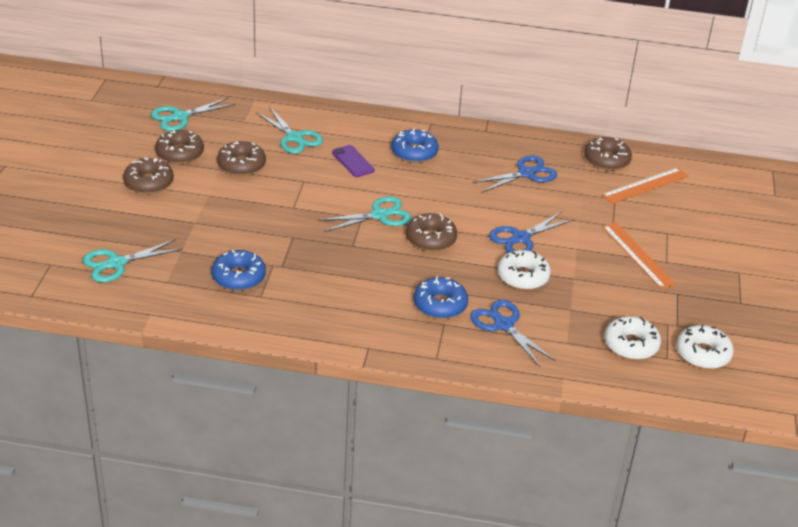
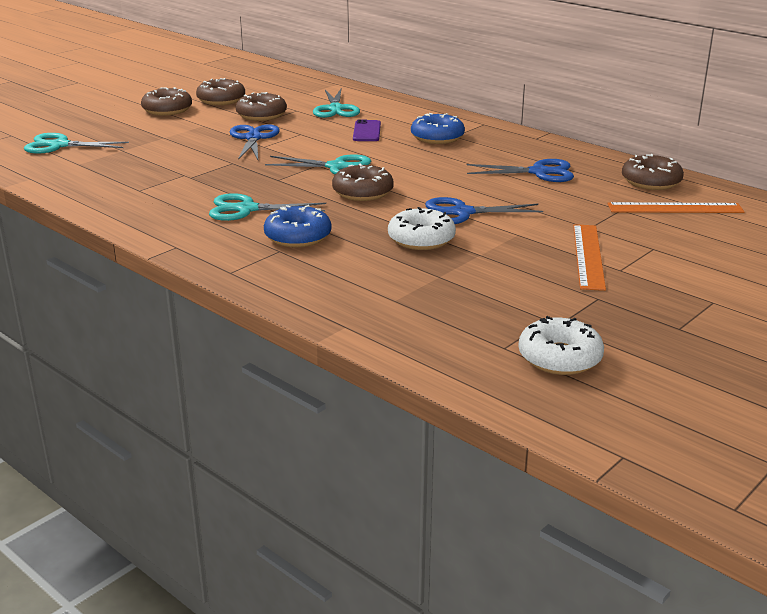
camera: 35 degrees right, 10 degrees down
turquoise scissors [151,98,235,131] -> turquoise scissors moved to [209,193,326,221]
blue donut [211,250,266,291] -> none
blue scissors [470,300,555,367] -> blue scissors moved to [230,124,280,160]
white donut [604,316,661,360] -> none

